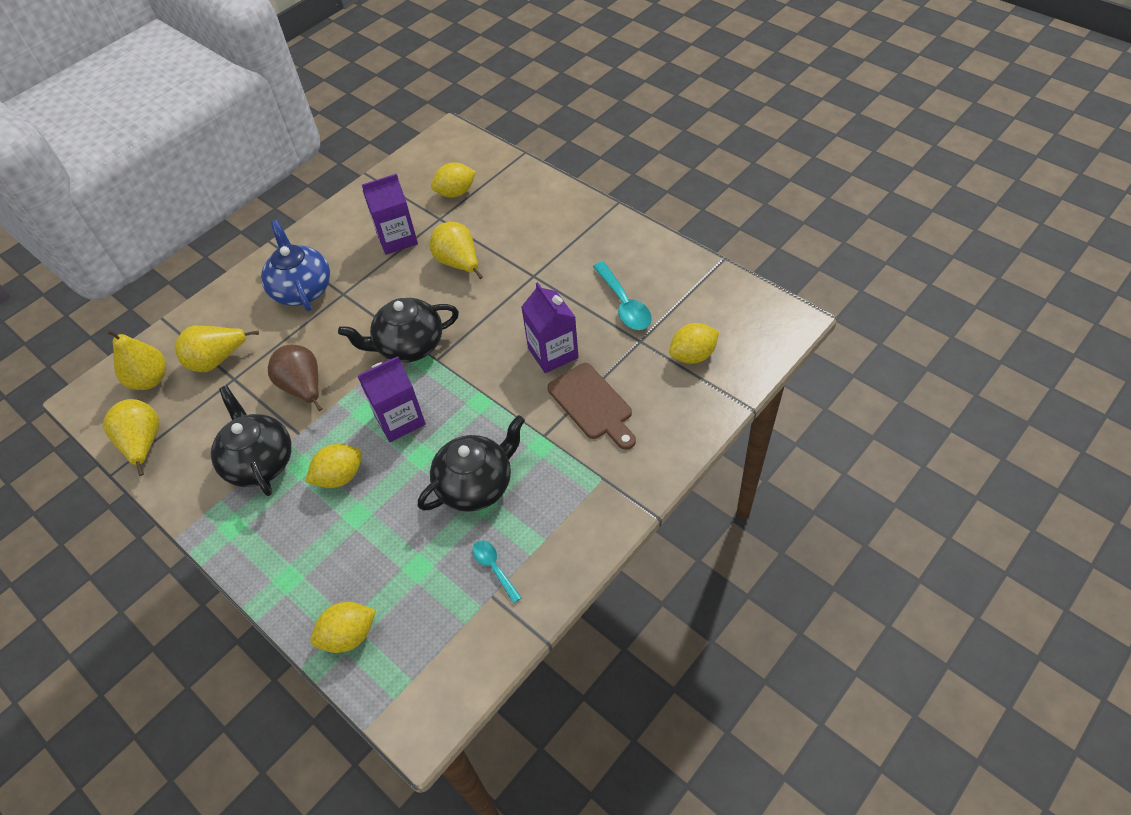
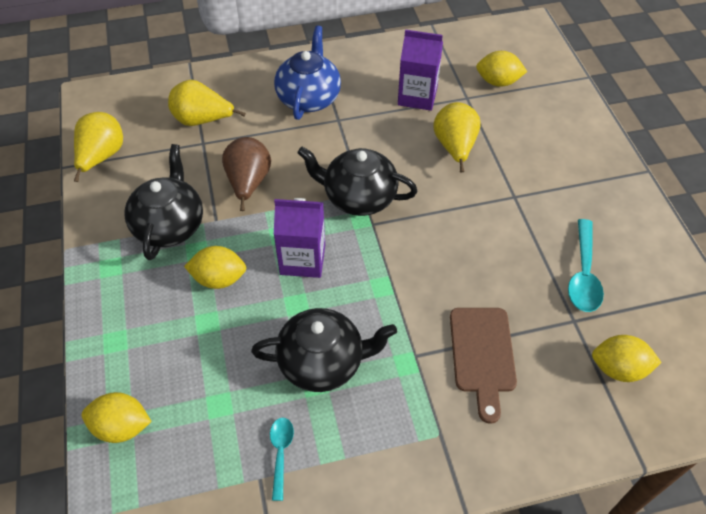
camera: 30 degrees right, 0 degrees up
yellow pear [106,329,166,390] -> none
purple carton [521,282,579,373] -> none

